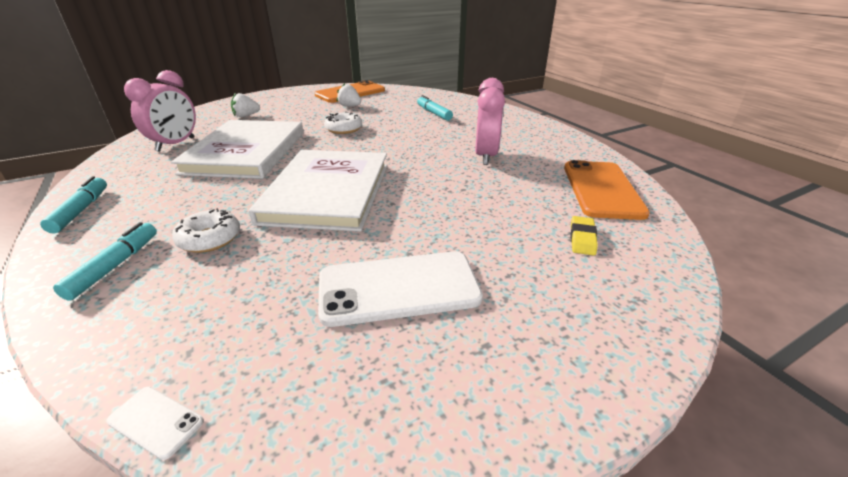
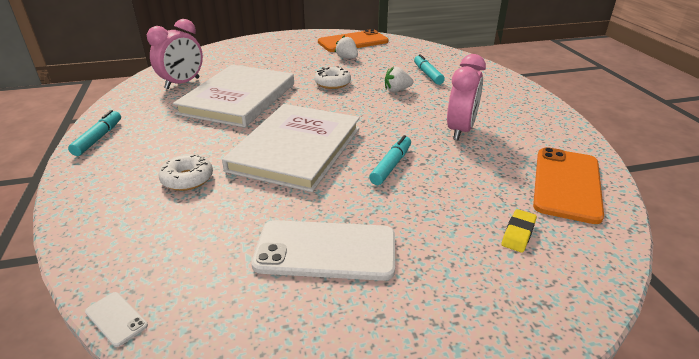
camera: 15 degrees right, 0 degrees up
turquoise marker [53,222,157,300] -> turquoise marker moved to [369,135,411,185]
white strawberry [231,93,260,117] -> white strawberry moved to [385,67,413,92]

